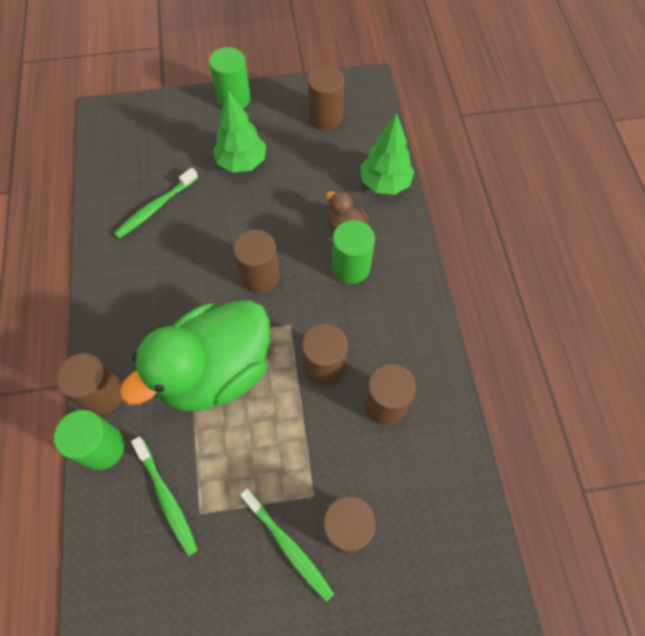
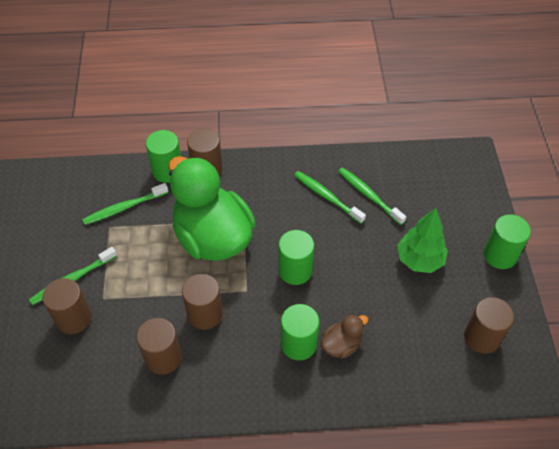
camera: 95 degrees right, 10 degrees down
brown cylinder [233,230,280,293] -> green cylinder [278,230,314,285]
green tree [360,113,414,195] -> none
none -> green toothbrush [294,171,366,224]

